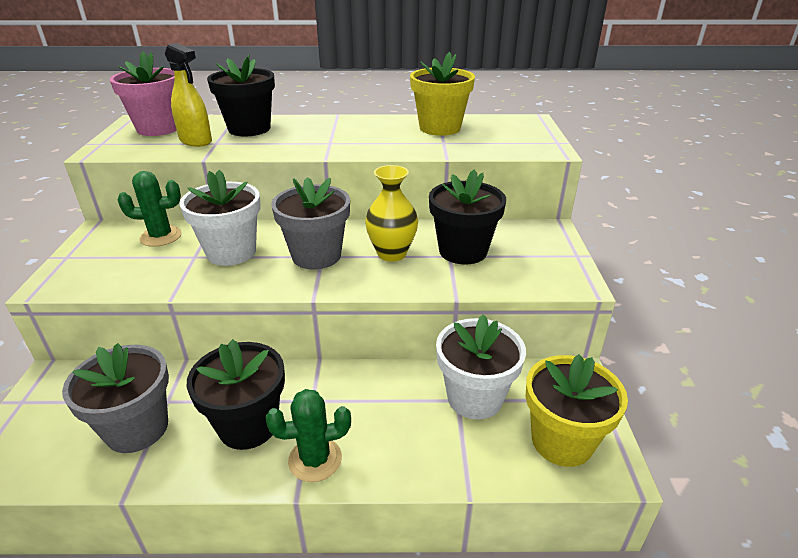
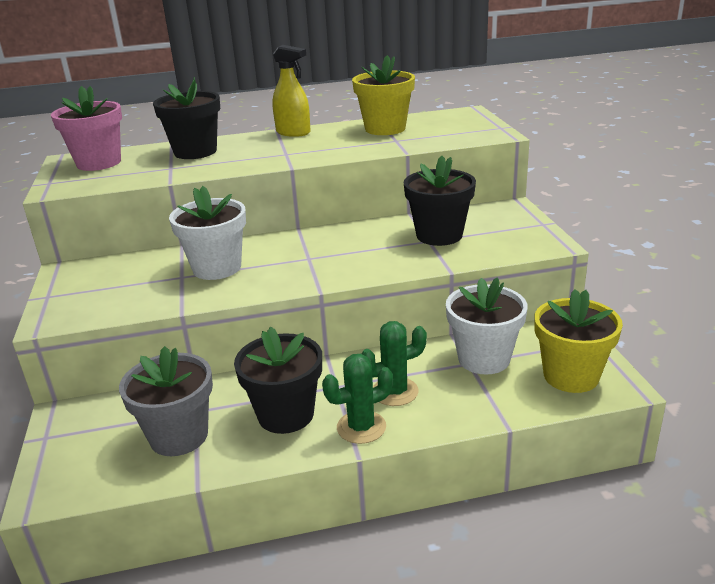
camera: 10 degrees left, 5 degrees down
green cactus [118,171,182,247] -> green cactus moved to [362,321,427,406]
yellow spray bottle [165,43,212,147] -> yellow spray bottle moved to [272,45,311,137]
grey flower pot [271,177,350,269] -> none
yellow vase [365,165,418,262] -> none

